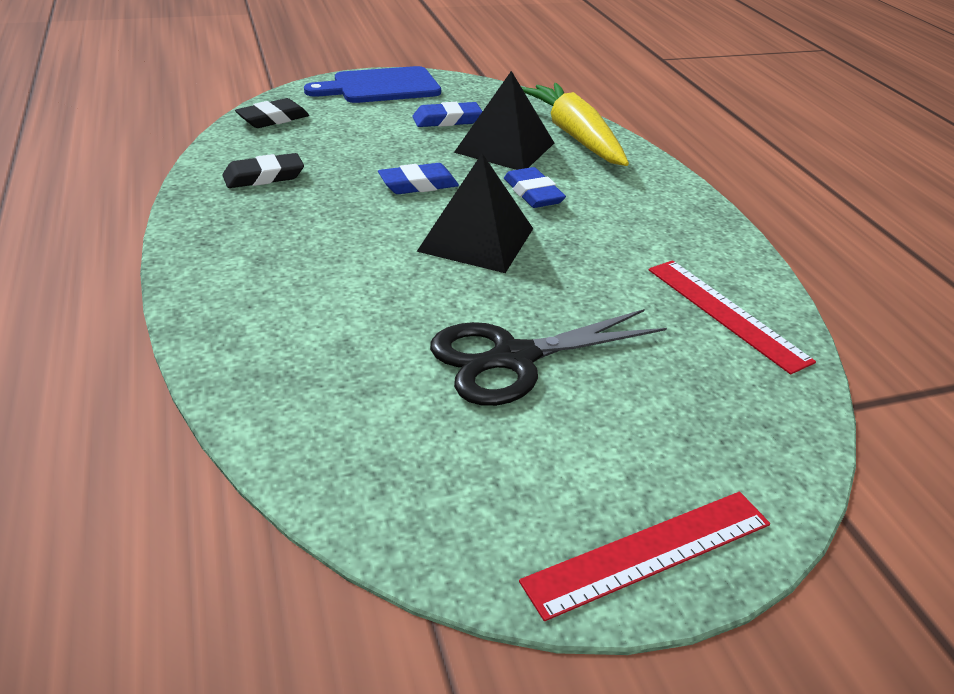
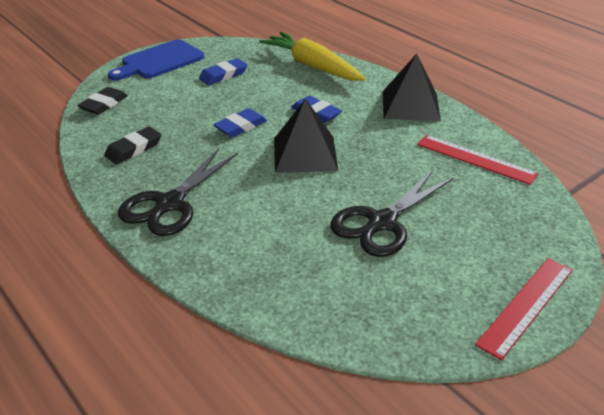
camera: 20 degrees left, 0 degrees up
black pyramid [454,71,554,170] -> black pyramid moved to [383,54,441,121]
none -> black scissors [118,148,238,236]

